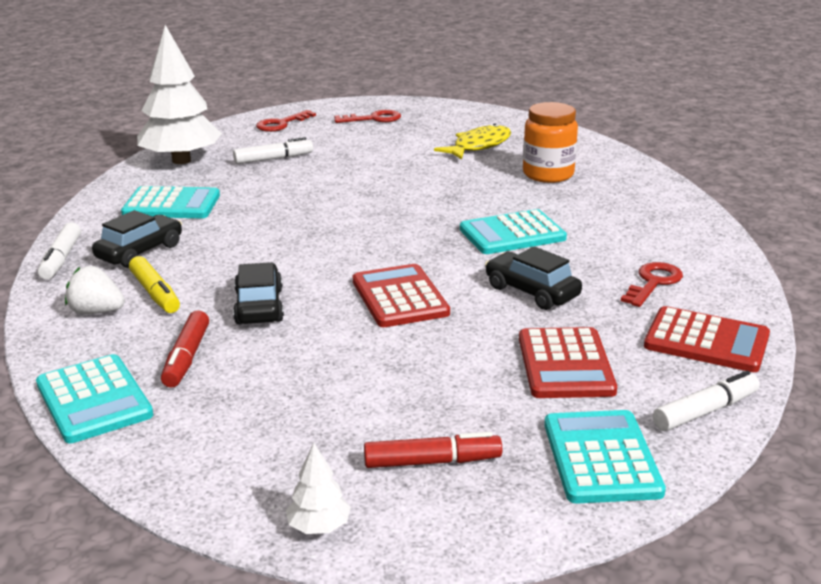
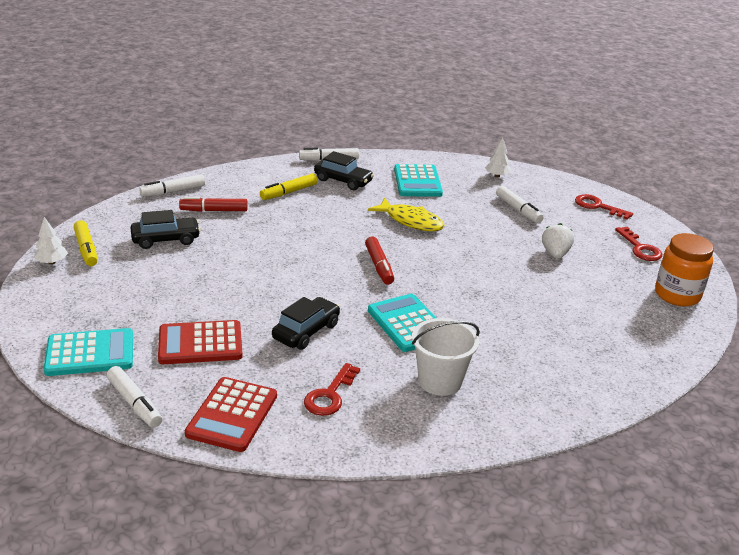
camera: 80 degrees right, 5 degrees up
turquoise calculator [36,354,153,443] -> white marker [139,174,205,197]
white strawberry [65,266,125,314] -> white strawberry moved to [542,223,574,259]
white tree [137,25,222,164] -> white tree [485,137,511,177], size x0.42
black car [233,262,284,325] -> black car moved to [131,210,201,249]
red calculator [353,264,450,327] -> none
red marker [364,432,502,468] -> red marker moved to [365,236,394,285]
yellow fish [434,124,511,160] -> yellow fish moved to [368,198,445,231]
orange jar [523,102,578,183] -> orange jar moved to [655,233,714,306]
red key [621,262,683,307] -> red key turned 90 degrees clockwise [304,363,360,416]
none -> yellow marker [74,220,97,266]
none -> white bucket [412,318,480,396]

